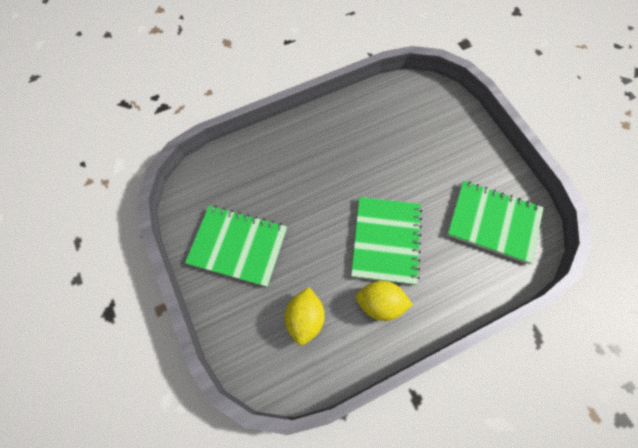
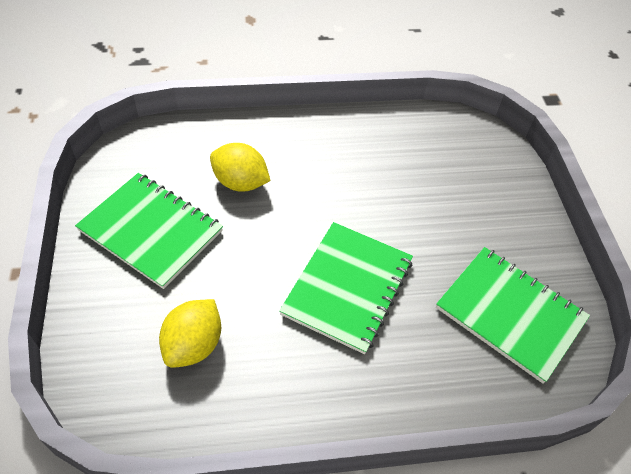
camera: 15 degrees right, 15 degrees down
yellow lemon [356,281,413,321] -> yellow lemon moved to [210,143,271,192]

